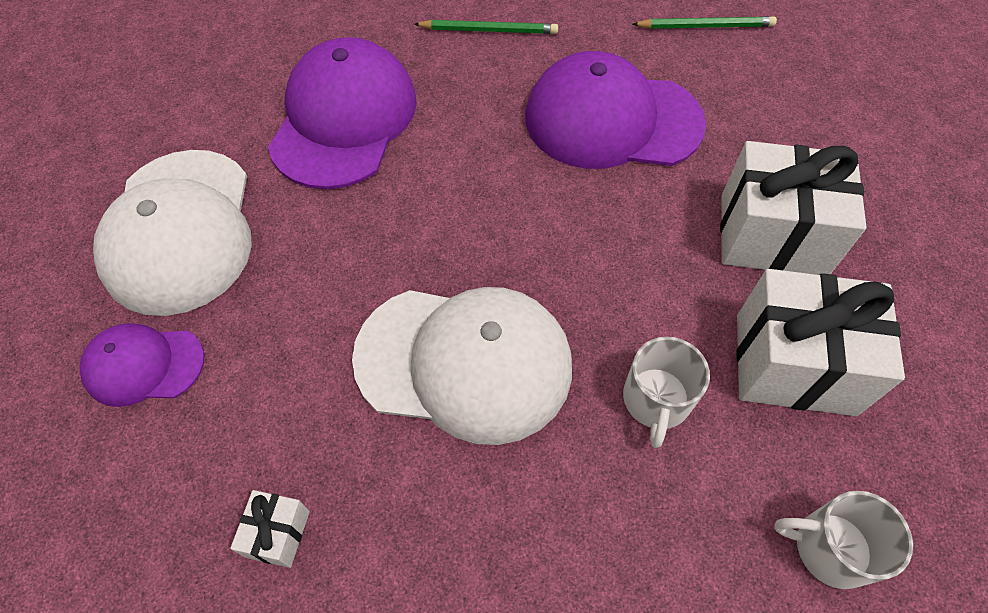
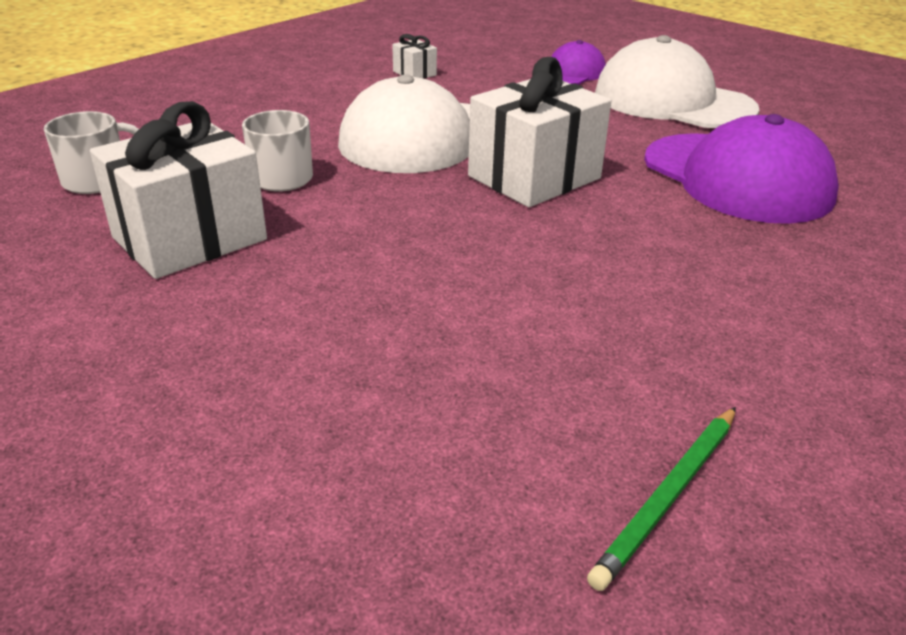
camera: 130 degrees right, 25 degrees down
green pencil [414,20,558,34] -> none
purple cap [525,51,706,169] -> none
white gift [720,141,867,275] -> white gift moved to [468,57,611,207]

